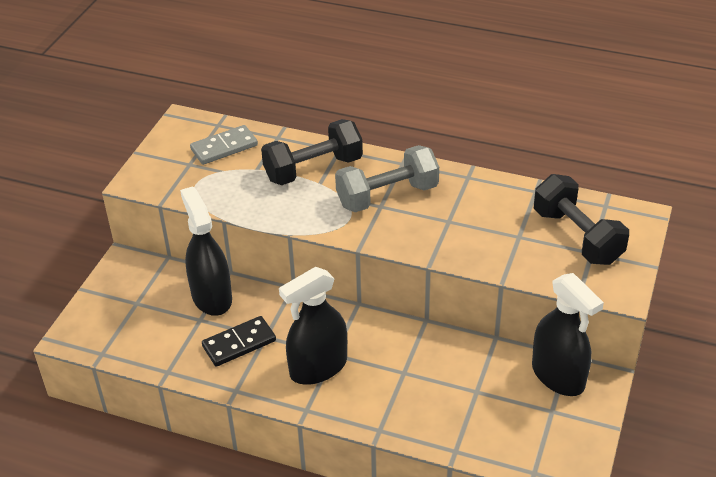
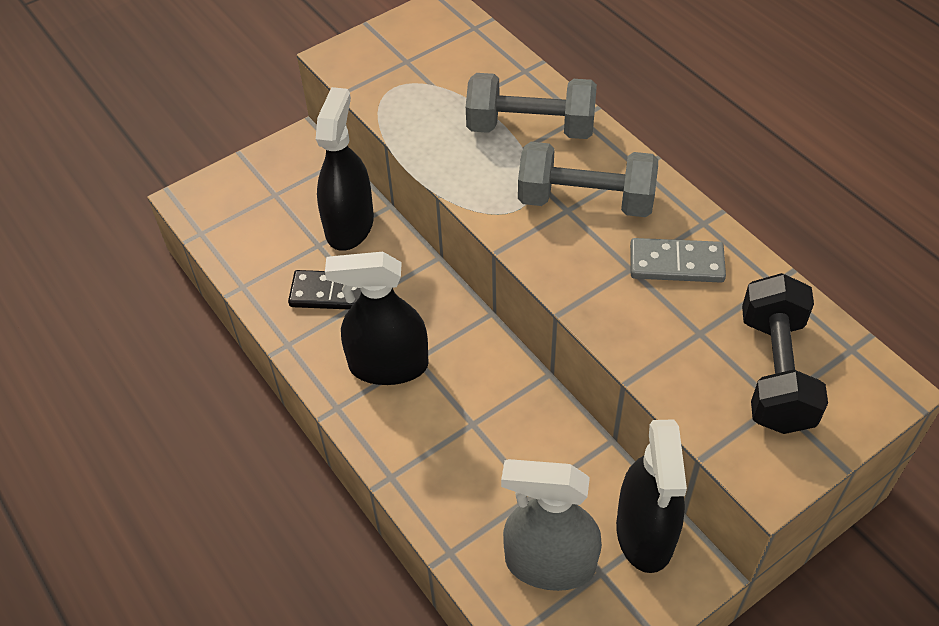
camera: 35 degrees right, 10 degrees up
grey domino [190,125,258,165] -> grey domino moved to [630,238,726,283]
black dumbbell [261,119,363,185] -> grey dumbbell [466,73,597,139]
none -> grey spray bottle [501,459,602,591]

